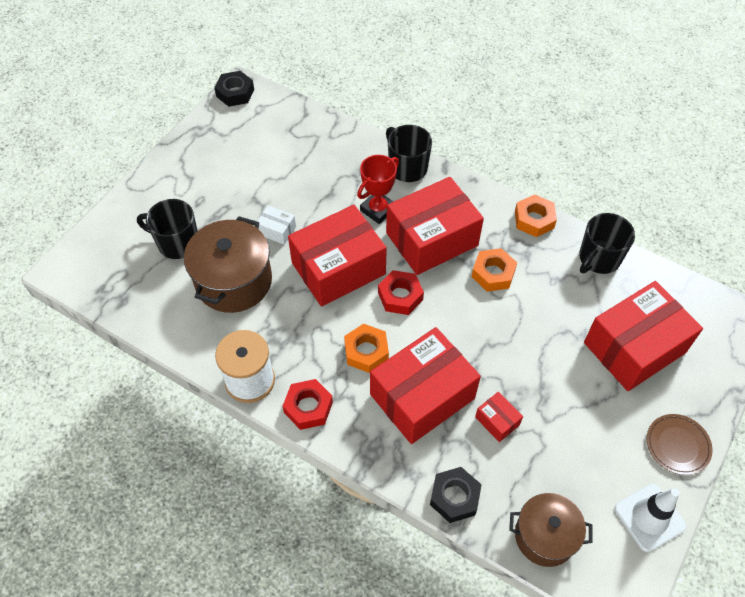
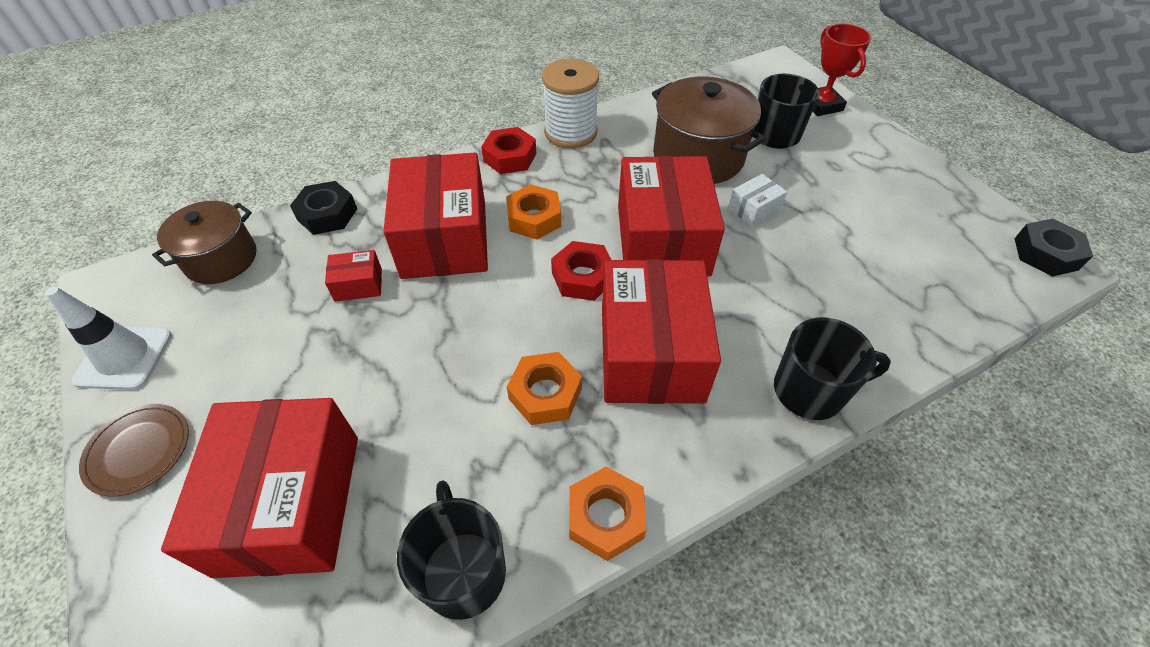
camera: 120 degrees right, 5 degrees down
red trophy [357,155,399,224] -> red trophy moved to [813,24,871,116]

